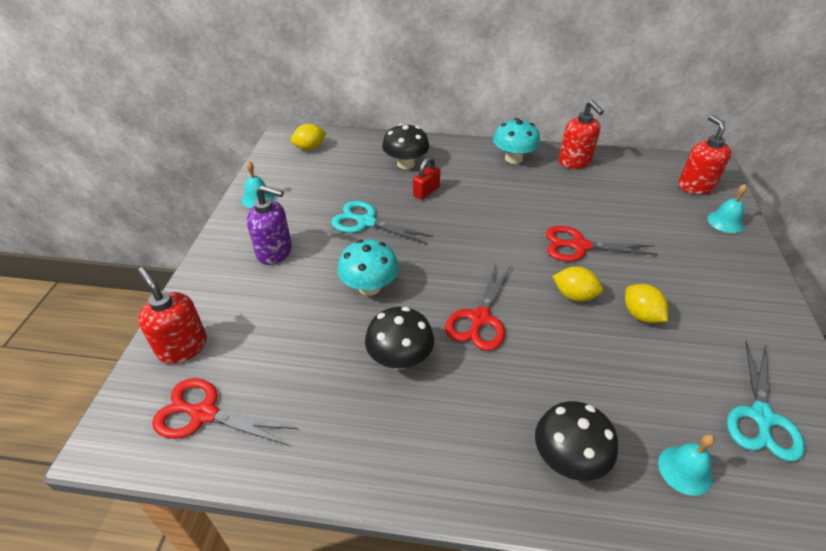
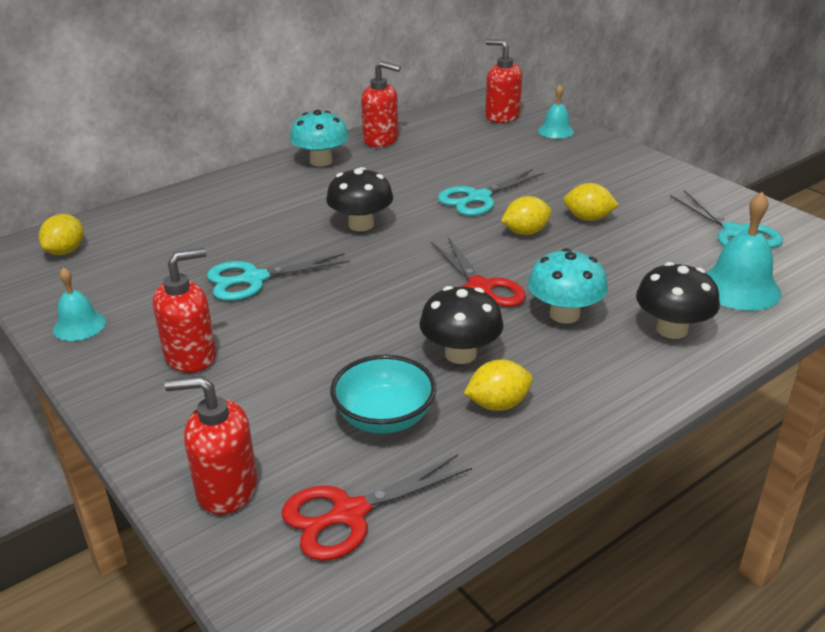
camera: 45 degrees left, 10 degrees down
purple soap dispenser [247,185,292,265] -> red soap dispenser [153,248,216,373]
turquoise mushroom [338,240,399,296] -> turquoise mushroom moved to [528,248,608,323]
black mushroom [382,123,429,169] -> black mushroom moved to [326,167,393,231]
red padlock [413,157,440,200] -> none
red scissors [546,226,658,262] -> turquoise scissors [438,169,545,216]
turquoise bell [658,434,715,496] -> turquoise bell [706,192,781,311], size x1.63
none -> turquoise bowl [330,355,437,434]
none -> yellow lemon [464,359,533,411]

